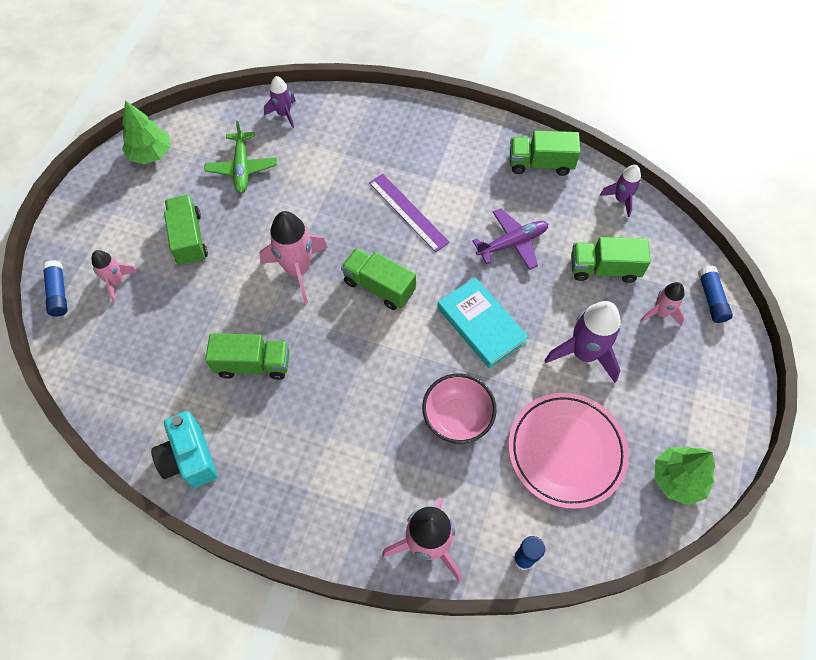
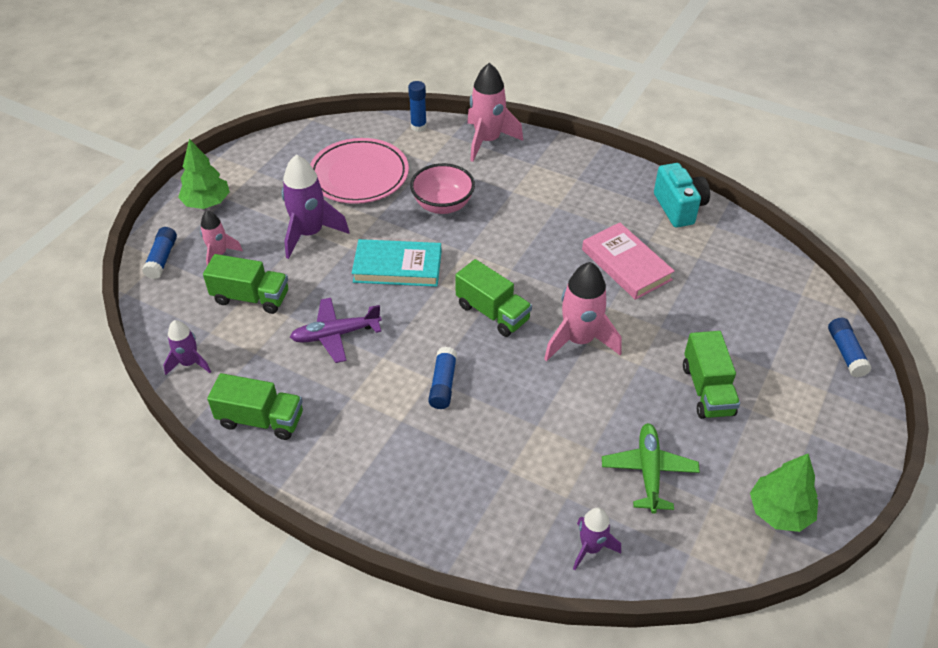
camera: 170 degrees left, 15 degrees down
pink rocket [92,250,138,302] -> none
green truck [205,333,289,380] -> pink book [582,223,675,300]
purple ruler [369,174,450,252] -> blue glue stick [428,347,457,409]
turquoise book [437,277,529,369] -> turquoise book turned 60 degrees counterclockwise [352,239,442,287]
green tree [654,446,715,505] -> green tree moved to [178,139,230,209]

